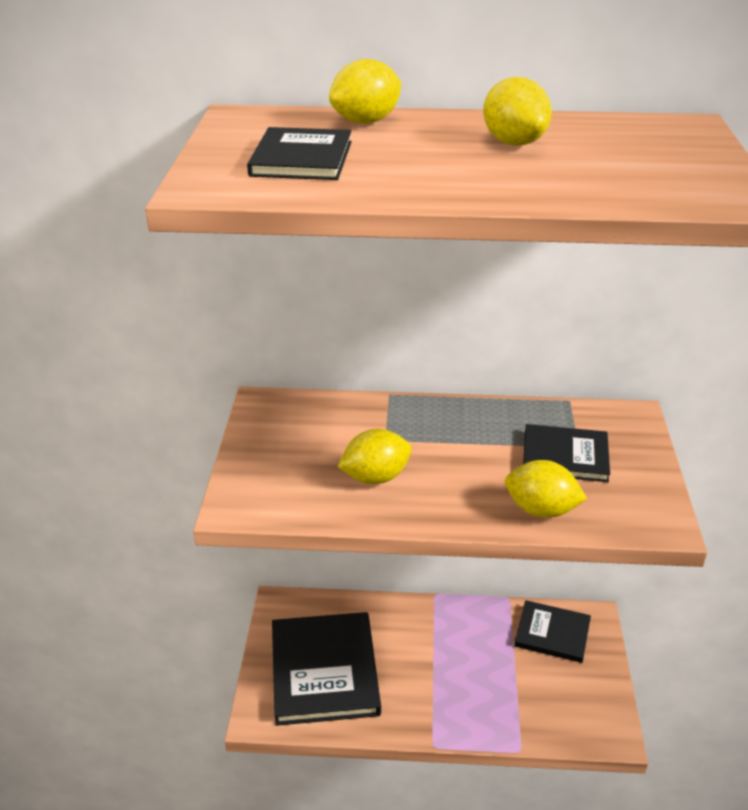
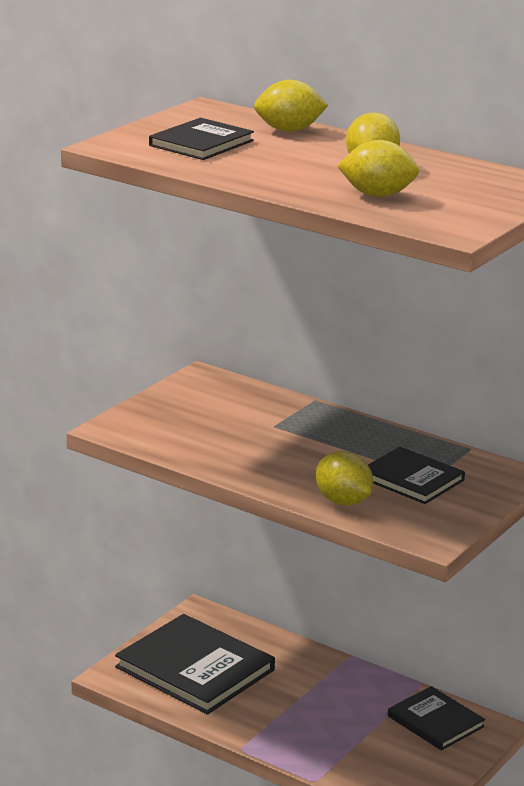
camera: 30 degrees right, 10 degrees down
black book [272,612,381,726] -> black book turned 75 degrees counterclockwise [115,614,275,715]
yellow lemon [338,429,412,484] -> yellow lemon moved to [337,140,419,197]

